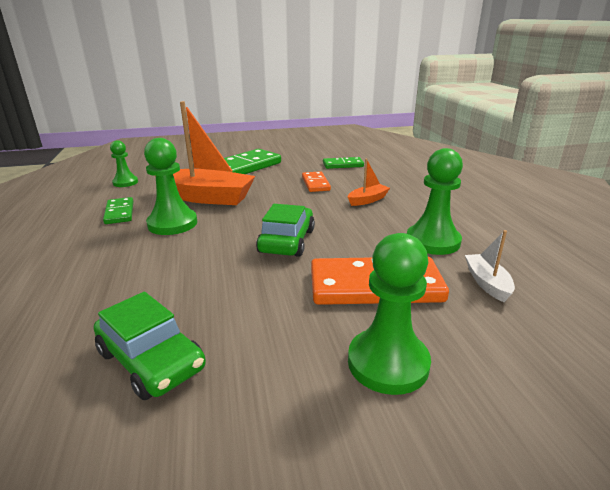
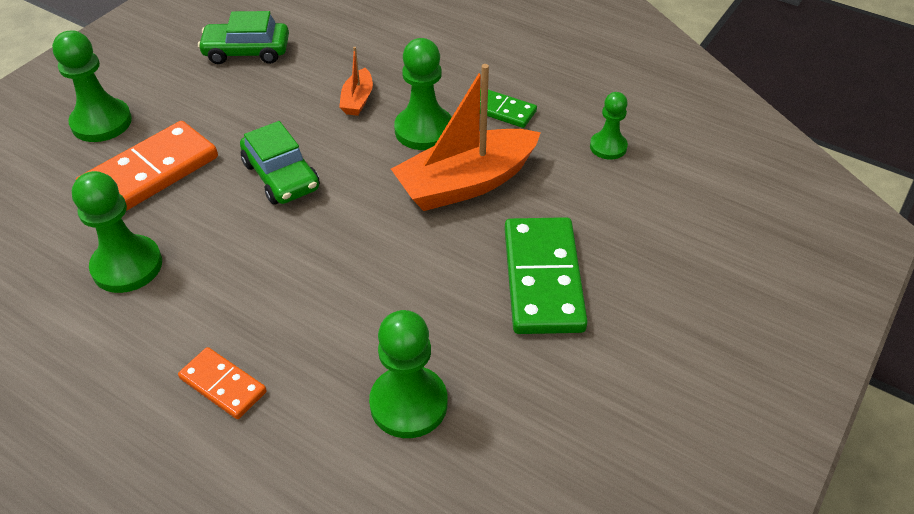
camera: 135 degrees right, 20 degrees up
orange domino [302,171,331,192] -> orange domino moved to [178,347,267,419]
green domino [323,157,364,169] -> green pawn [369,310,448,438]
orange boat [348,159,390,206] -> orange boat moved to [339,47,373,116]
white boat [465,230,515,302] -> none

